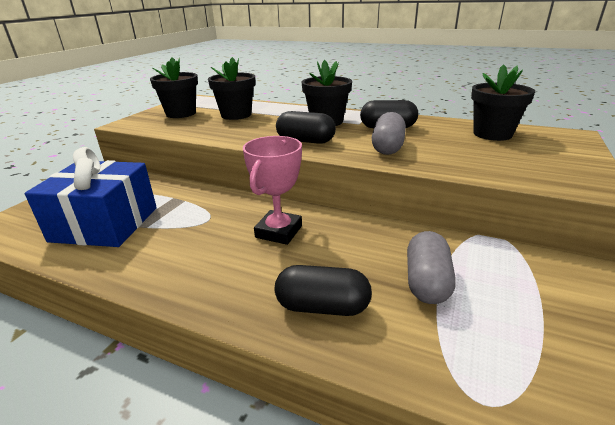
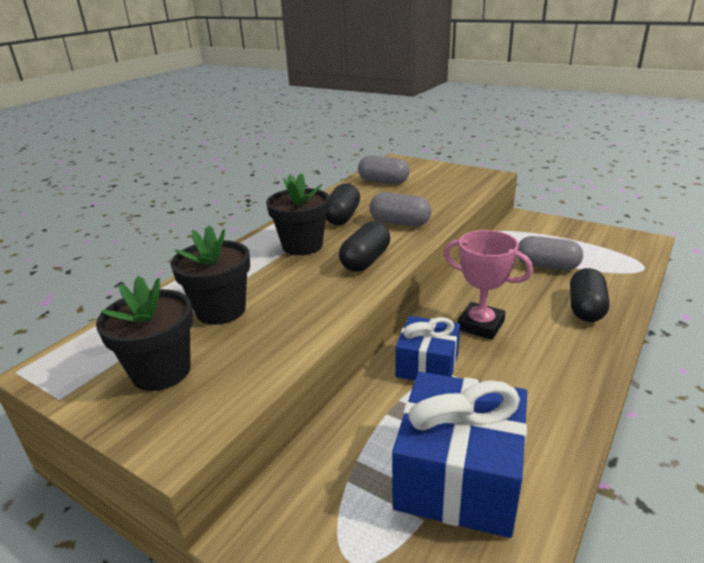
camera: 80 degrees left, 0 degrees up
black flower pot [471,64,535,141] -> grey capsule [358,155,409,184]
none -> blue gift [395,316,460,381]

